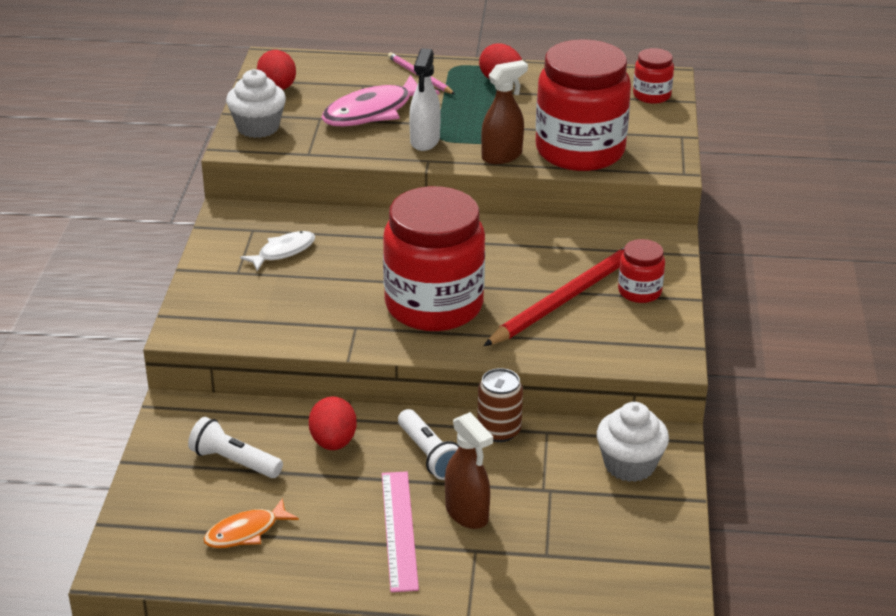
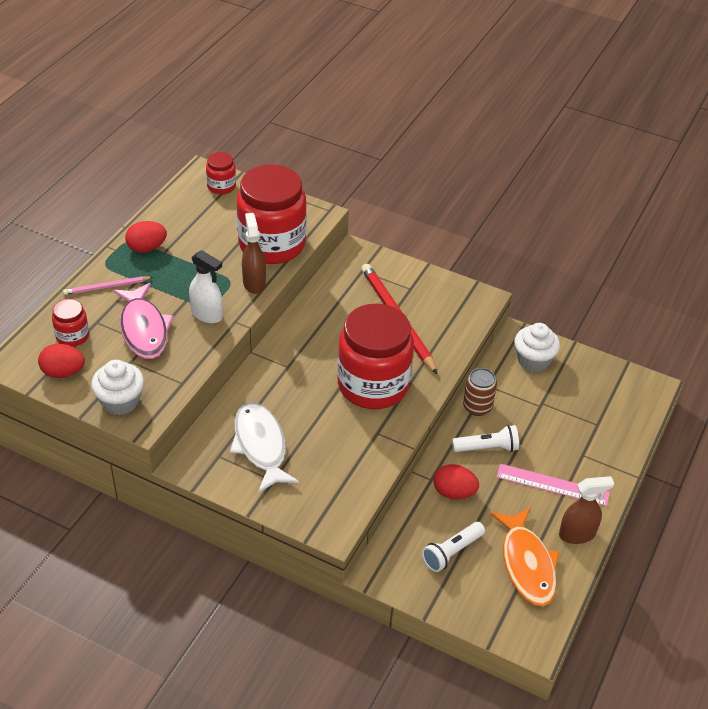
camera: 70 degrees left, 10 degrees up
orange fish [204,498,299,548] -> orange fish [491,508,560,606], size x1.73
white fish [240,231,315,271] -> white fish [230,402,299,493], size x1.73
brown spray bottle [445,412,493,529] -> brown spray bottle moved to [559,476,614,544]
red jar [618,239,665,303] -> red jar moved to [52,299,89,347]

